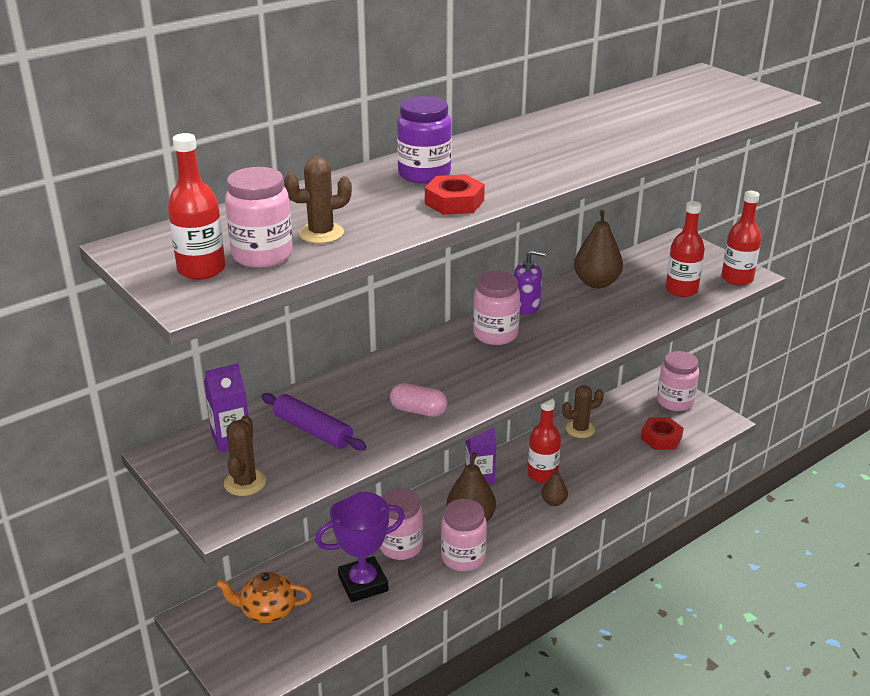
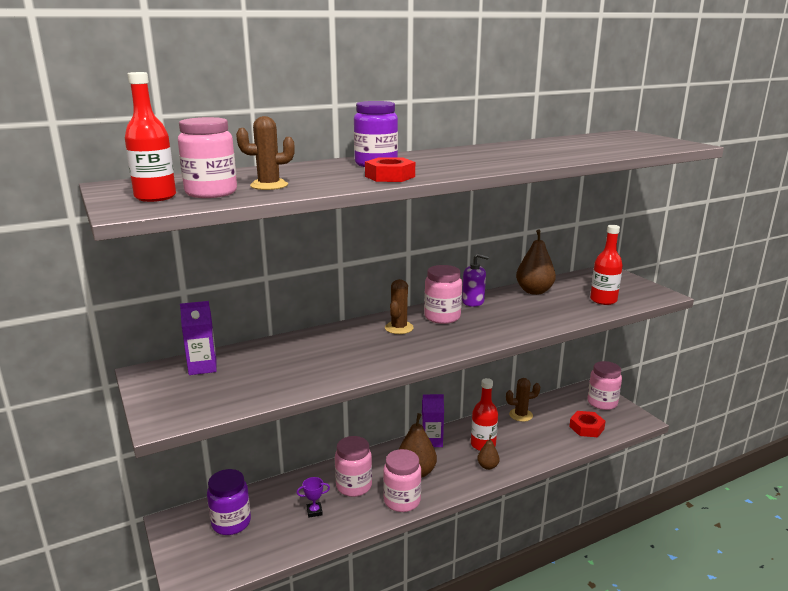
camera: 10 degrees right, 10 degrees down
orange teapot [216,572,312,623] -> purple jar [207,469,251,535]
brown cactus [224,415,266,496] -> brown cactus moved to [385,279,414,334]
purple rolling pin [261,393,367,451] -> none
purple trophy [315,492,405,602] -> purple trophy [297,477,330,517], size x0.43
pink capsule [390,383,448,417] -> none
red bottle [721,191,761,285] -> none

